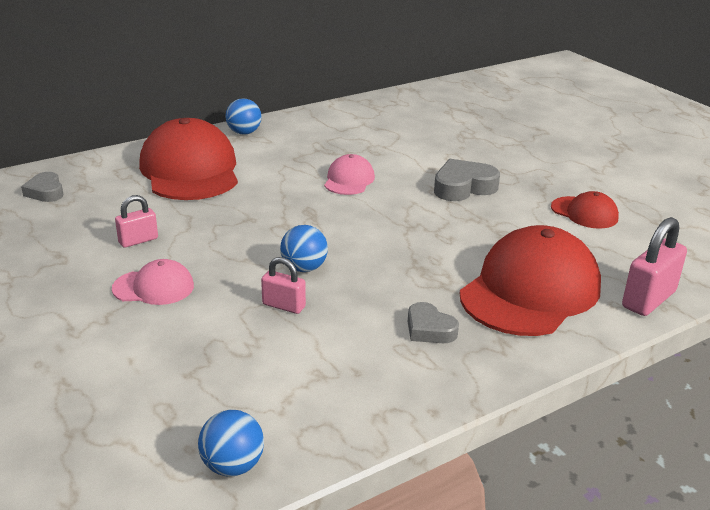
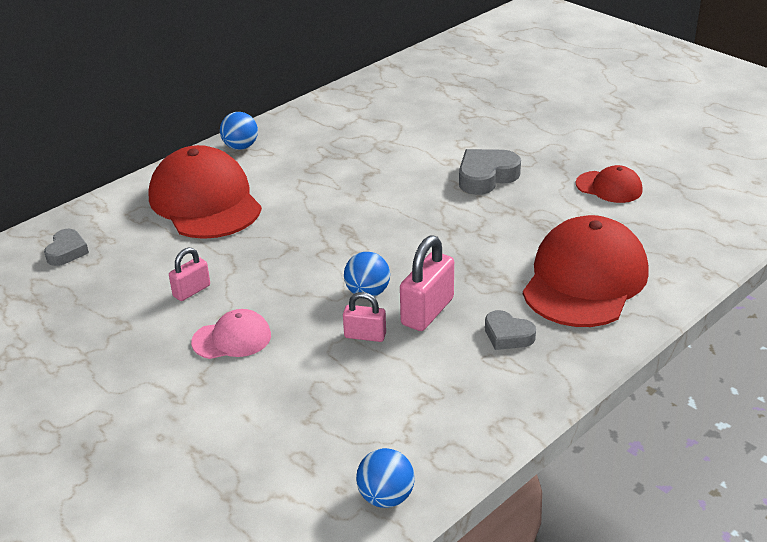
camera: 10 degrees left, 5 degrees up
grey heart [21,172,63,202] -> grey heart turned 135 degrees counterclockwise [44,229,89,266]
pink cap [324,154,375,195] -> none
pink padlock [622,217,687,316] -> pink padlock moved to [400,235,454,331]

